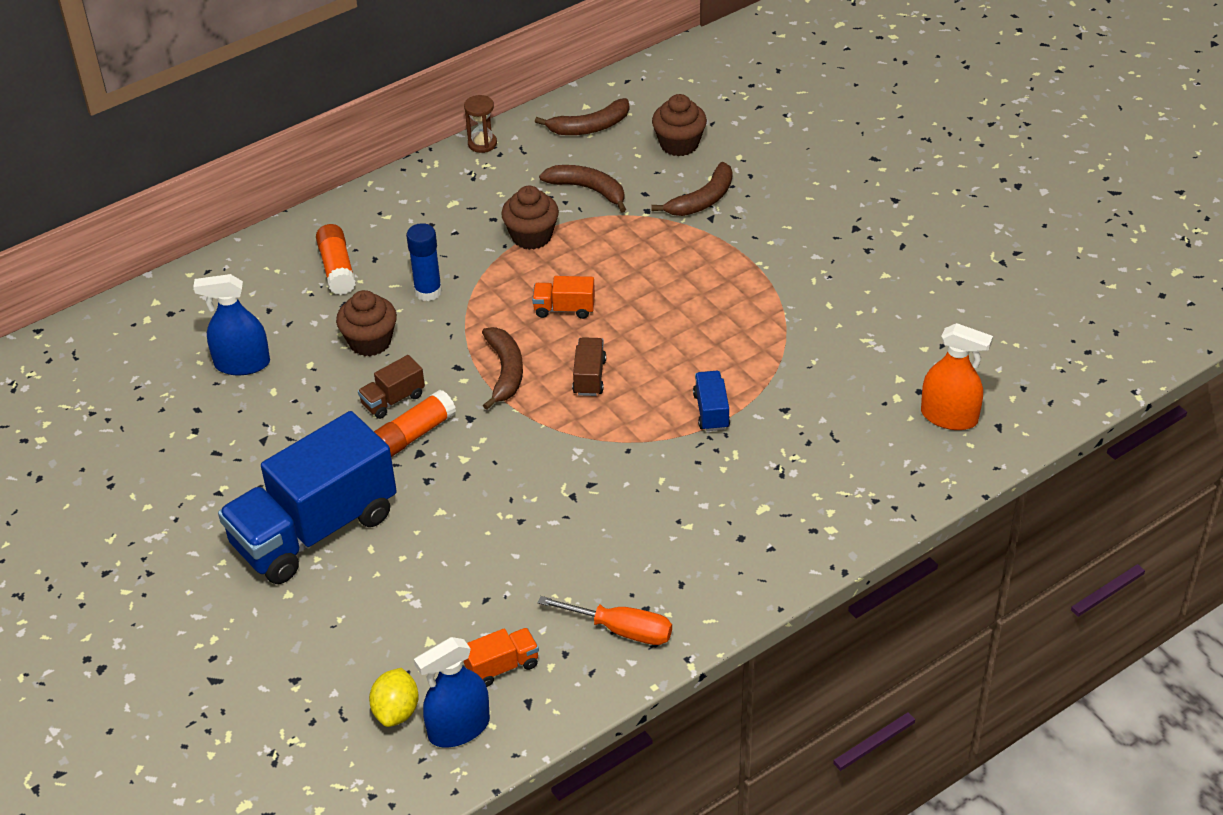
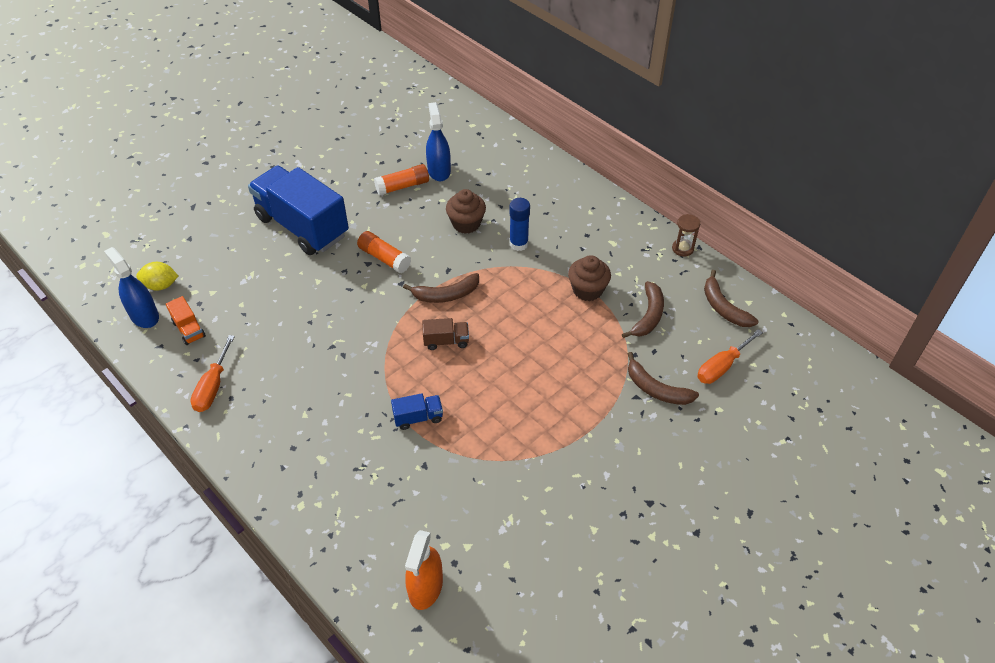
camera: 80 degrees right, 5 degrees up
orange glue stick [316,224,356,295] -> orange glue stick moved to [374,164,429,196]
brown truck [358,355,425,419] -> none
orange truck [532,276,595,319] -> none
brown cupcake [652,94,707,156] -> orange screwdriver [697,329,763,384]

